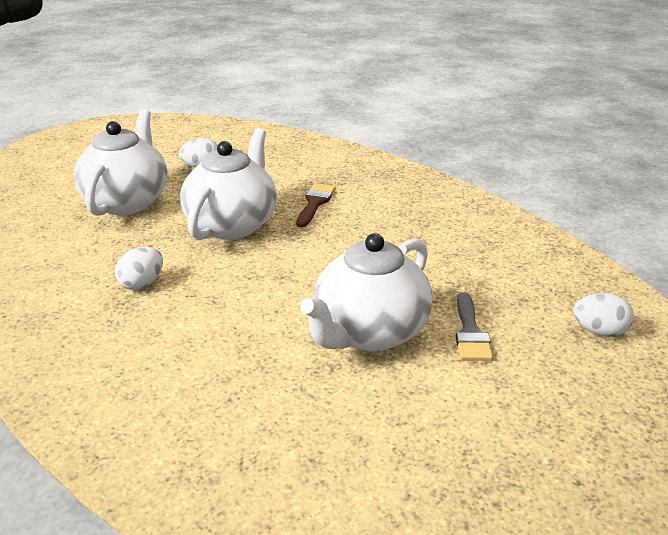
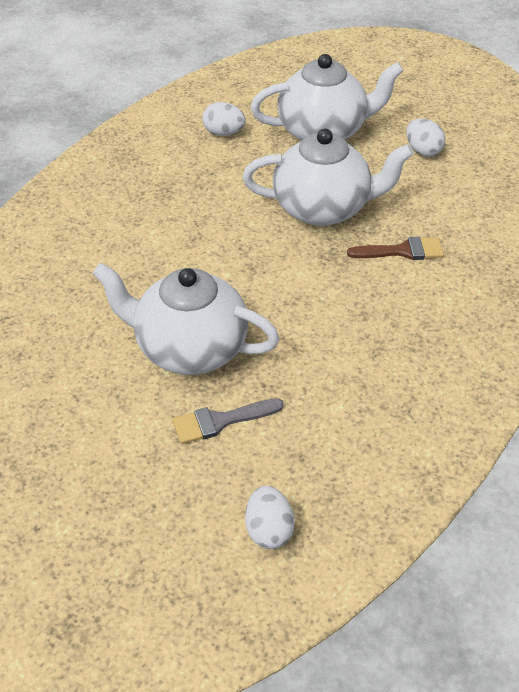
camera: 70 degrees right, 15 degrees up
white egg [115,247,163,290] -> white egg moved to [202,102,246,136]

